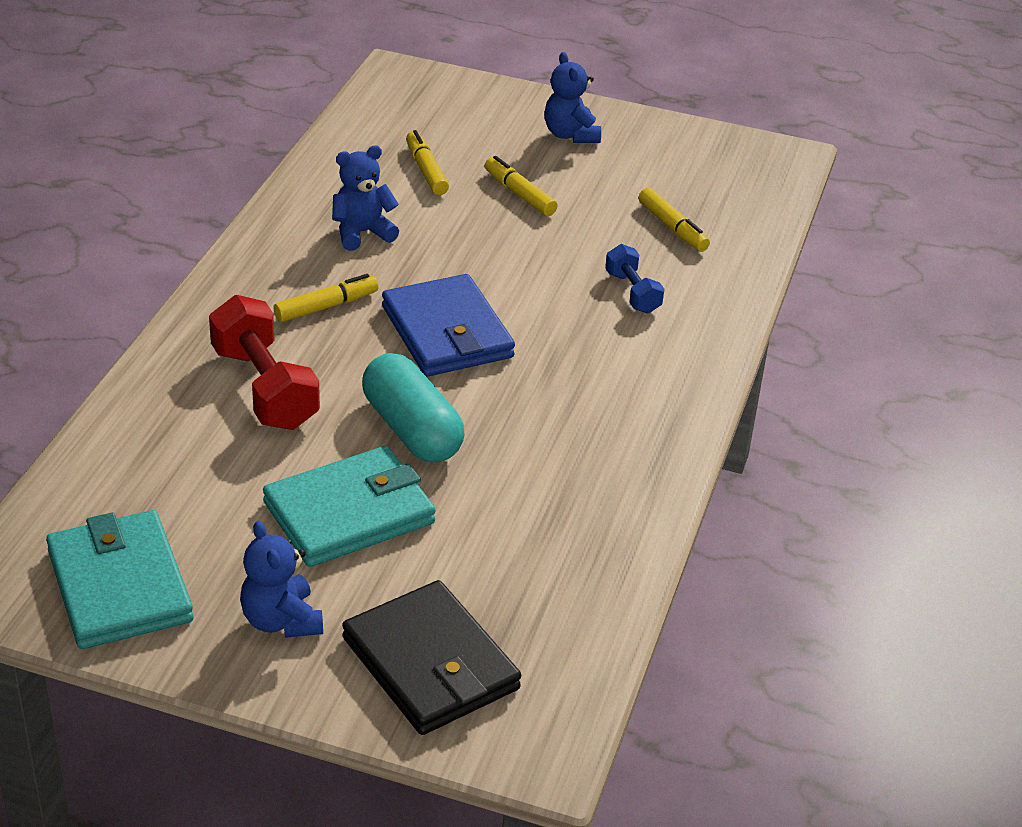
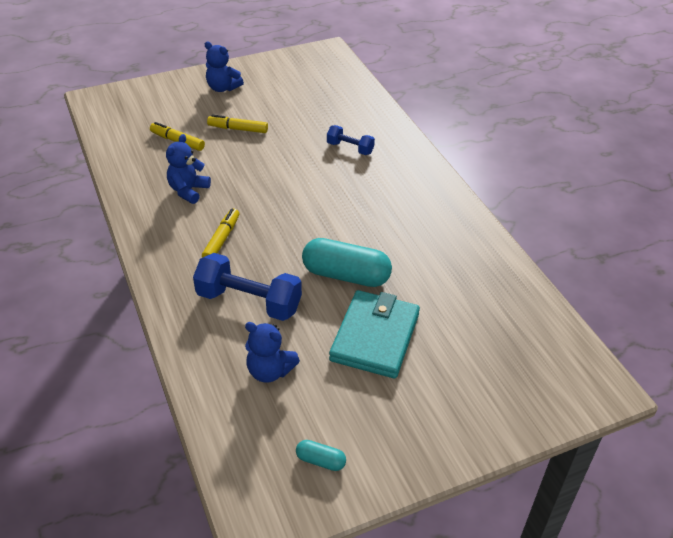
camera: 40 degrees left, 5 degrees up
turquoise wallet [46,510,194,649] -> turquoise capsule [296,440,346,471]
red dumbbell [209,295,320,430] -> blue dumbbell [193,253,302,321]
blue teddy bear [240,521,323,638] -> blue teddy bear moved to [245,322,300,382]
black wallet [342,580,521,735] -> none
blue wallet [382,274,515,377] -> none
yellow marker [638,188,710,252] -> none

